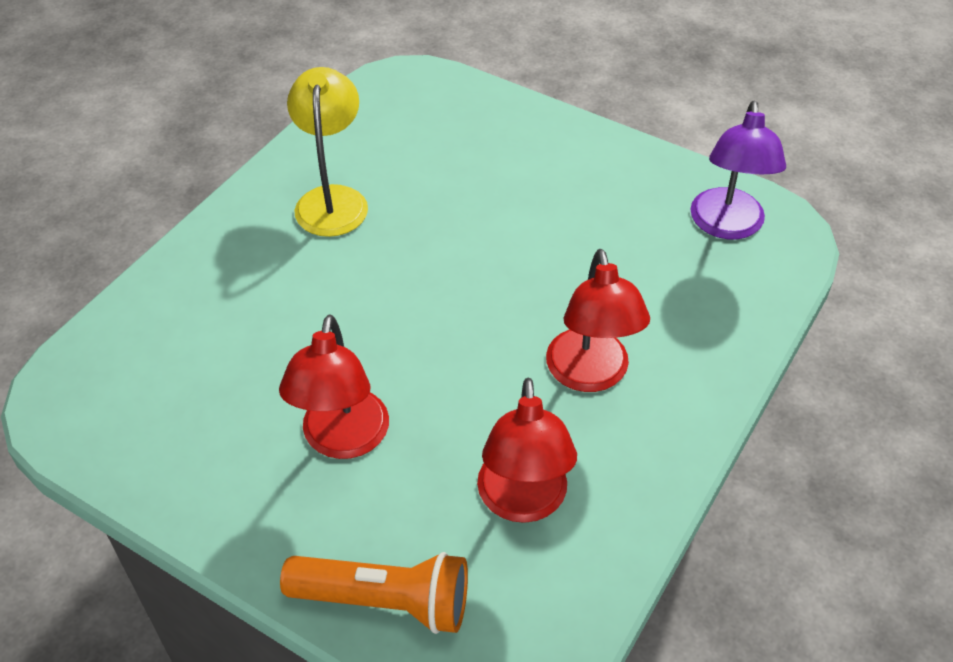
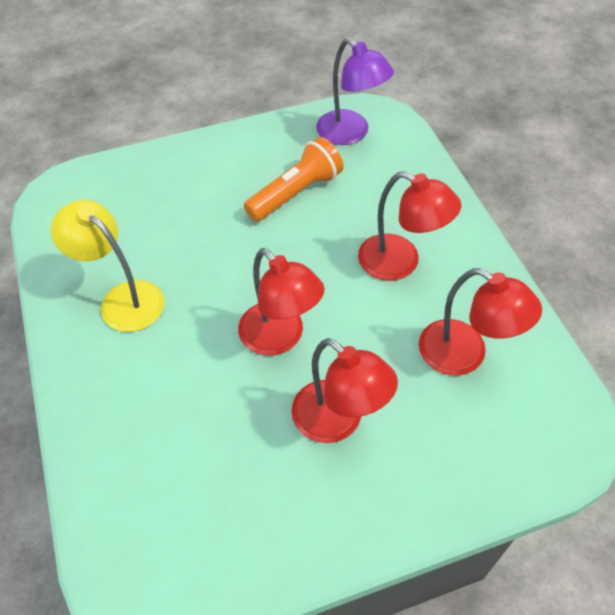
camera: 50 degrees left, 5 degrees up
orange flashlight [280,552,468,634] -> orange flashlight moved to [244,137,344,222]
none -> red lamp [238,248,325,356]

